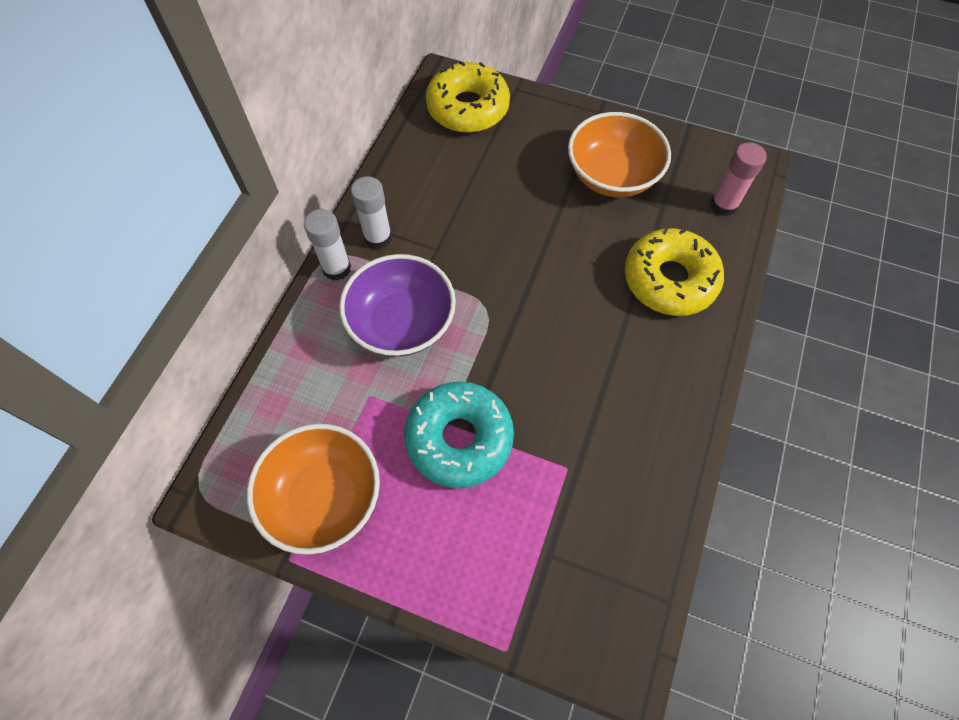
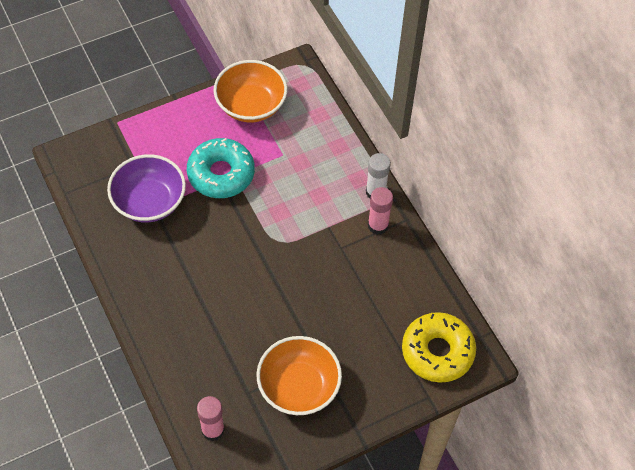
camera: 130 degrees right, 5 degrees down
purple bowl [339,254,456,357] -> purple bowl moved to [107,154,186,222]
white glue stick [351,176,392,249] -> pink glue stick [368,187,393,235]
yellow donut [625,228,724,316] -> none

